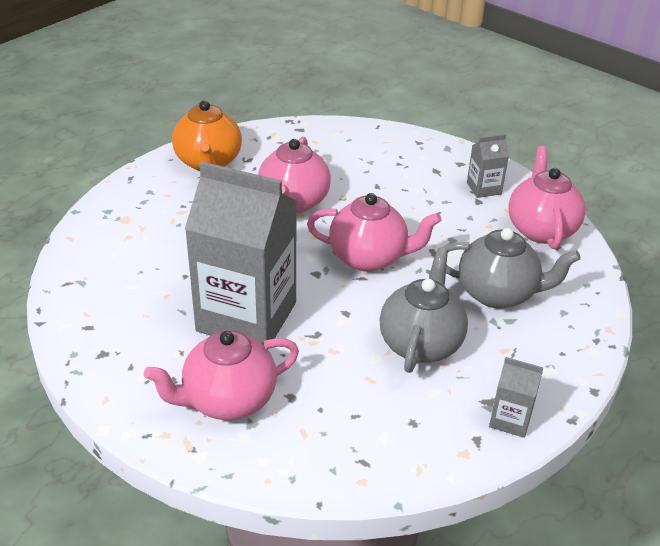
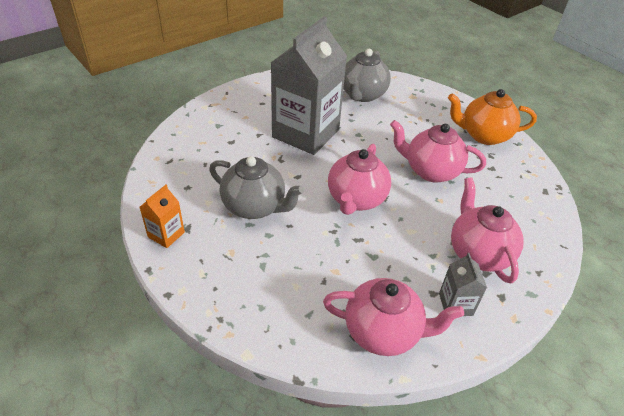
camera: 100 degrees right, 5 degrees up
pink teapot [144,330,299,420] -> pink teapot moved to [451,177,524,283]
grey teapot [442,228,580,309] -> grey teapot moved to [343,49,391,102]
grey carton [489,357,543,438] -> orange carton [140,185,185,248]

